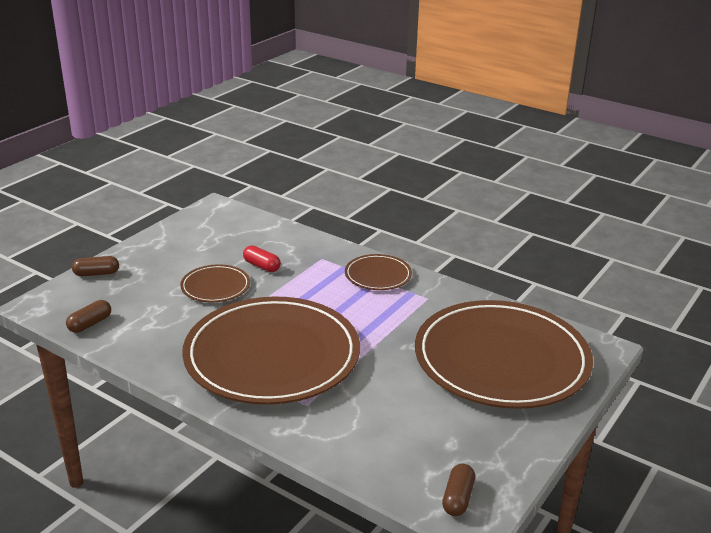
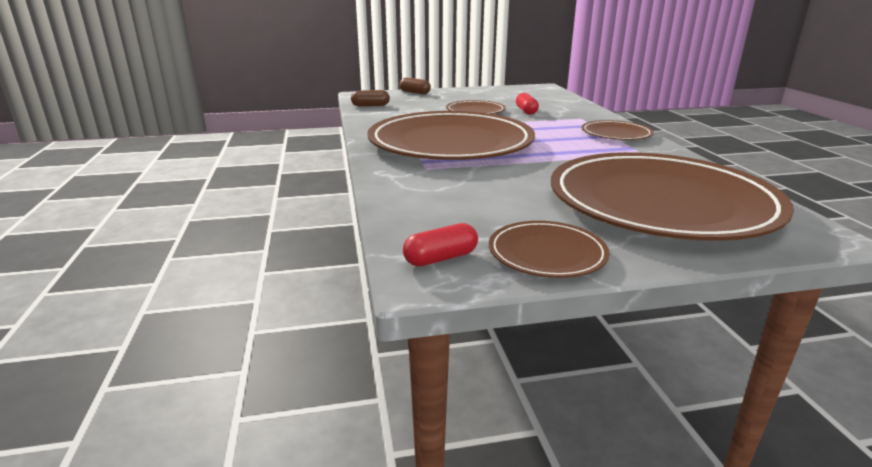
camera: 45 degrees right, 5 degrees down
brown capsule [442,463,475,516] -> red capsule [403,223,478,266]
none -> brown plate [489,221,610,278]

